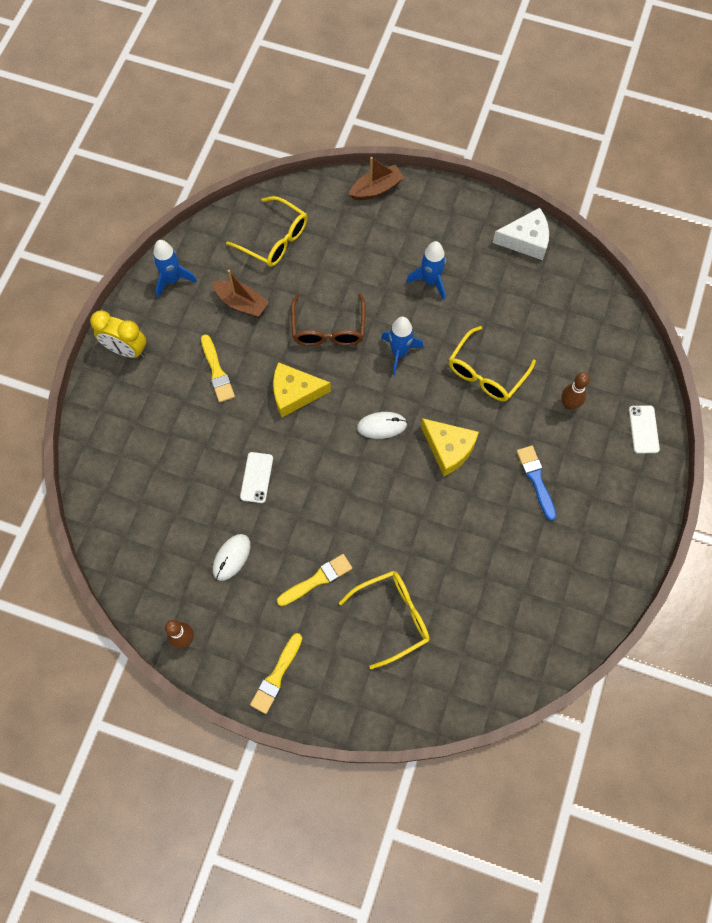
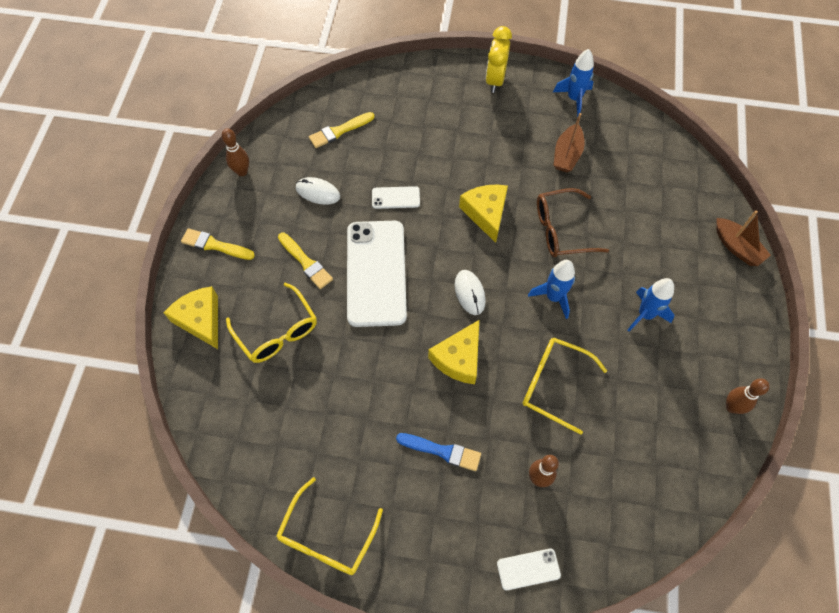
camera: 80 degrees right, 5 degrees down
yellow brush [201,334,235,402] -> yellow brush moved to [309,112,374,148]
yellow glasses [226,196,307,267] -> yellow glasses moved to [276,477,383,575]
white cheese [492,208,549,260] -> brown bowling pin [726,378,770,414]
blue brush [517,446,556,521] -> blue brush turned 45 degrees clockwise [396,433,481,471]
none -> yellow cheese [164,286,218,349]
none -> white phone [347,221,407,327]

